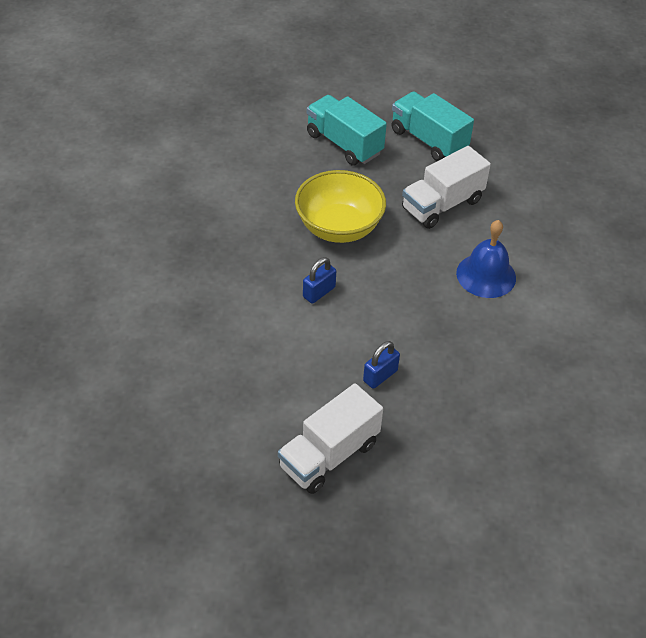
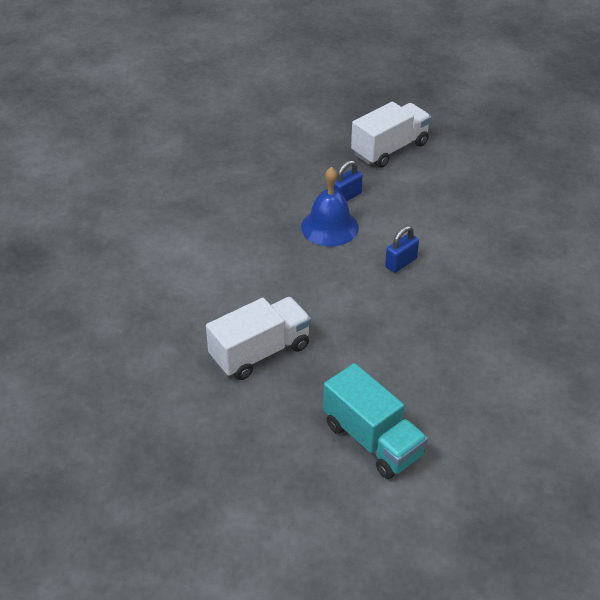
camera: 175 degrees left, 5 degrees down
yellow bowl [295,170,386,243] -> none
turquoise truck [391,91,474,161] -> none
blue bell [456,220,516,298] -> blue bell moved to [301,167,359,247]

